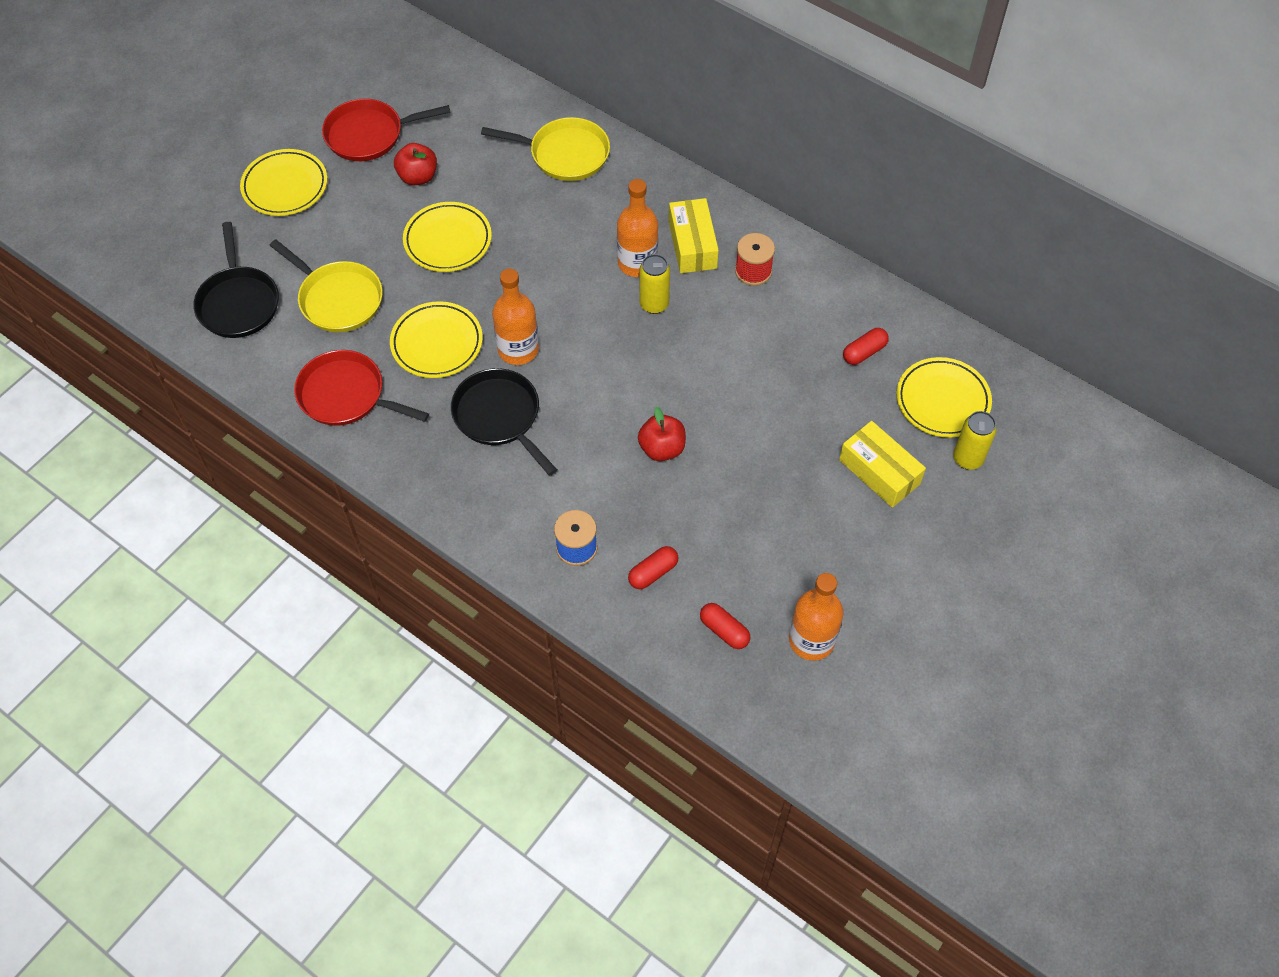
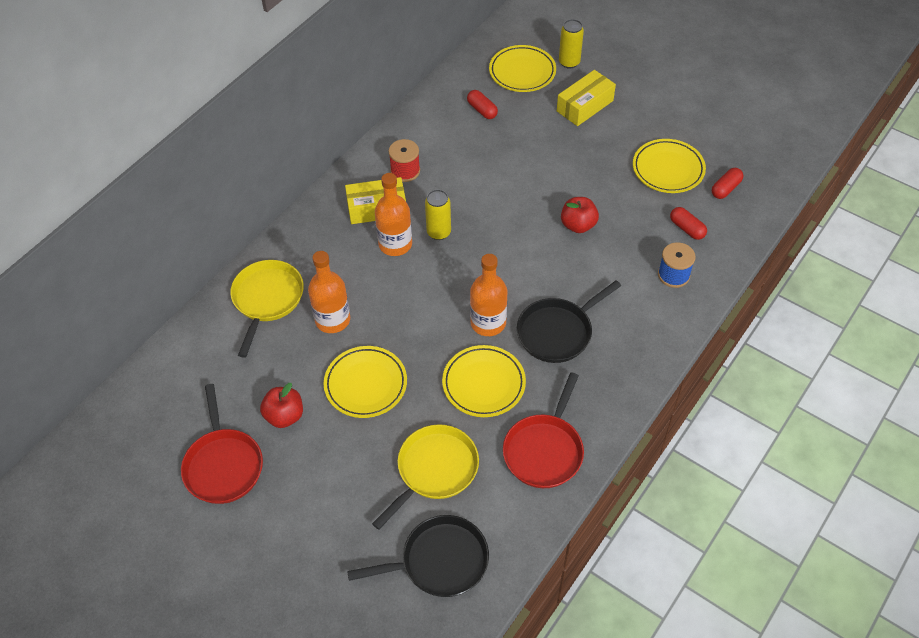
camera: 90 degrees left, 5 degrees down
yellow plate [240,149,327,216] -> yellow plate moved to [633,139,706,193]
orange bottle [789,573,843,661] -> orange bottle moved to [308,251,350,333]

